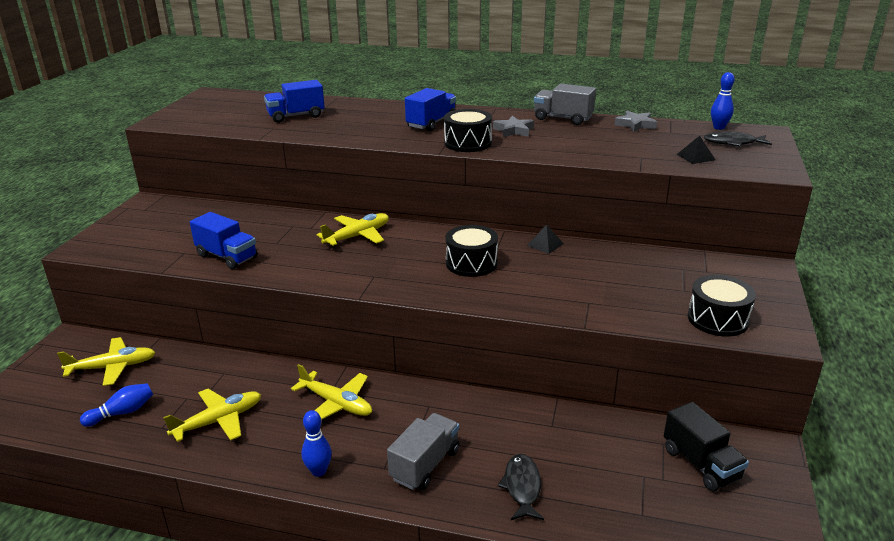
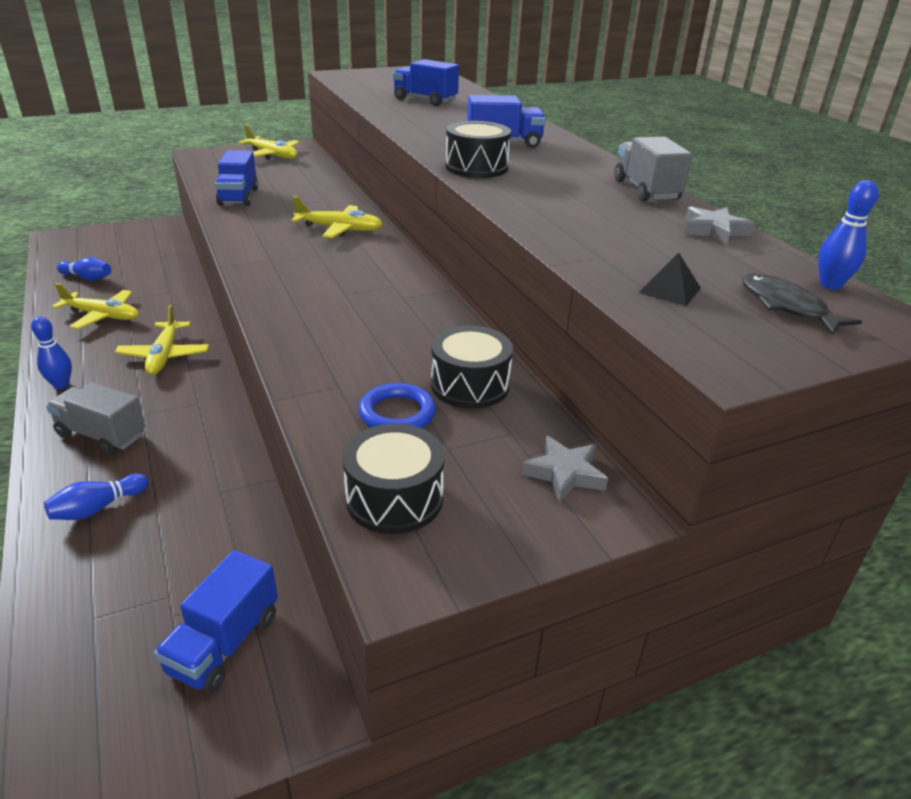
camera: 50 degrees right, 5 degrees up
yellow plane [57,337,156,386] -> yellow plane moved to [238,125,300,160]
grey truck [387,413,460,490] -> grey truck turned 150 degrees counterclockwise [46,382,146,455]
black drum [445,225,498,277] -> black drum moved to [431,325,513,409]
grey star [493,116,534,137] -> grey star moved to [522,436,608,503]
black fish [498,454,544,520] -> blue bowling pin [44,473,148,520]
black pyramid [527,225,564,254] -> none
black truck [664,402,749,492] -> blue truck [154,550,278,693]
none -> blue ring [359,383,436,428]

